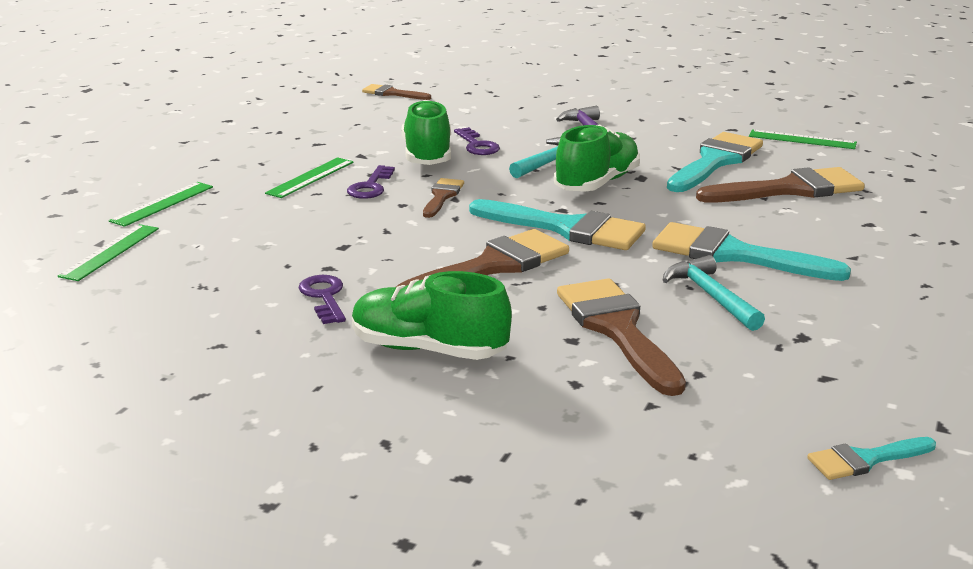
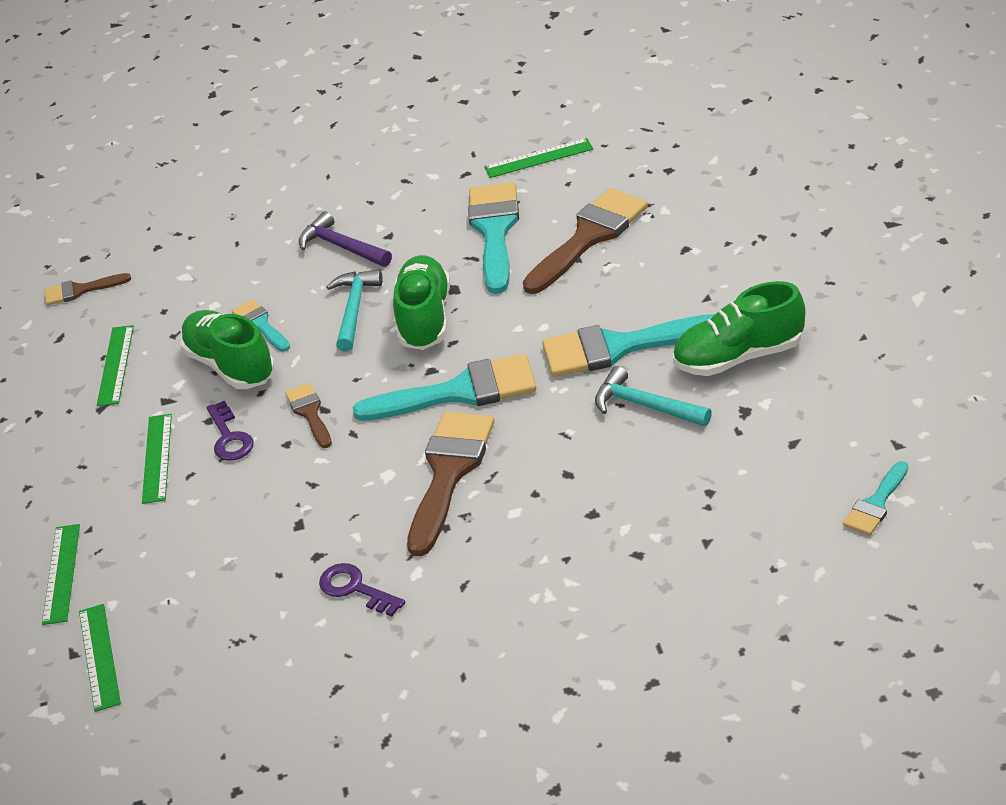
camera: 30 degrees left, 15 degrees up
green shoe [352,271,512,360] -> green shoe moved to [673,281,806,376]
purple key [454,127,500,155] -> turquoise brush [231,299,290,352]
brown brush [557,278,686,396] -> none
none -> green ruler [97,325,134,406]

